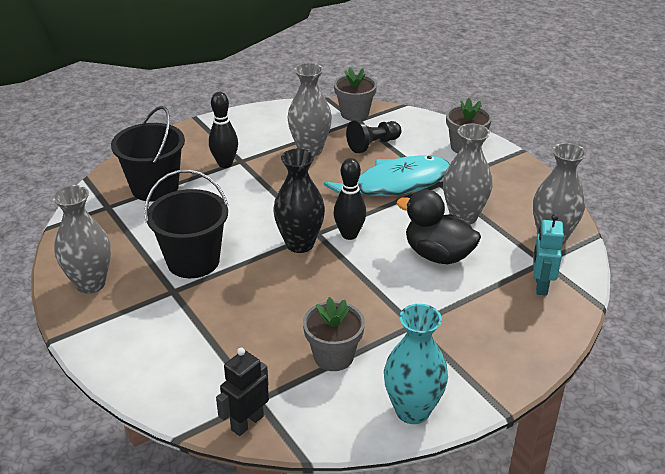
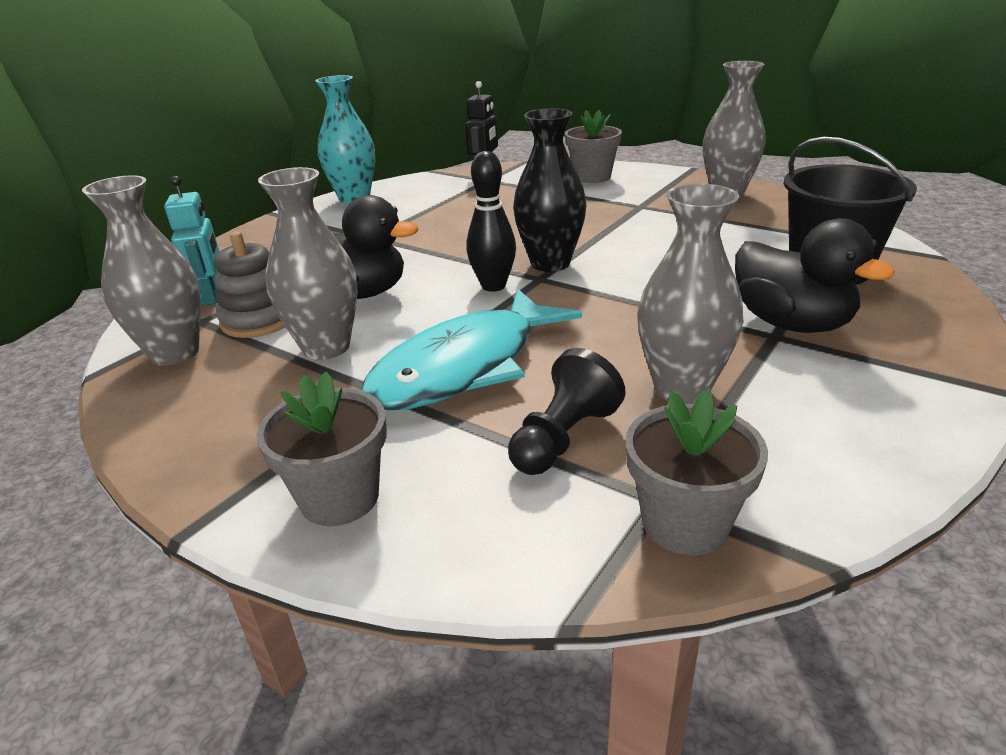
camera: 160 degrees right, 5 degrees down
black bucket [144,170,228,278] -> none
black bowling pin [209,92,238,168] -> black duck [735,218,895,333]
grey flower pot [303,297,365,371] -> grey flower pot moved to [565,110,622,183]
none -> grey stacking toy [214,231,285,338]

